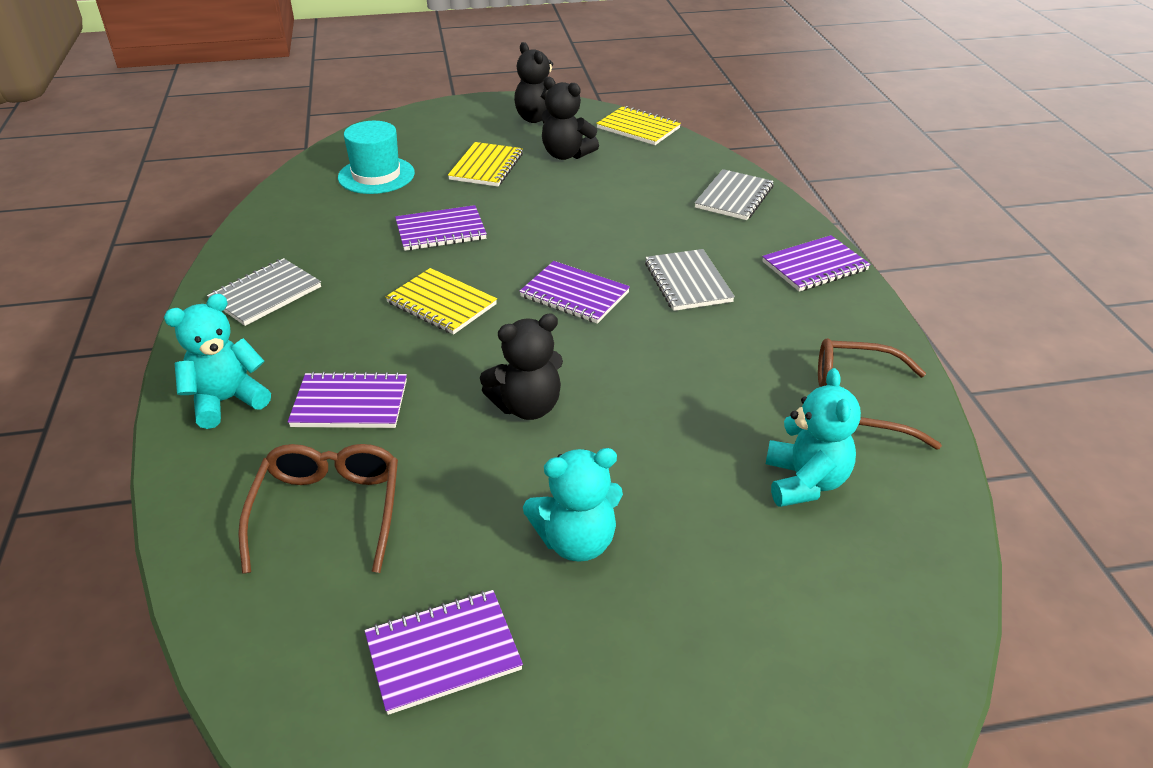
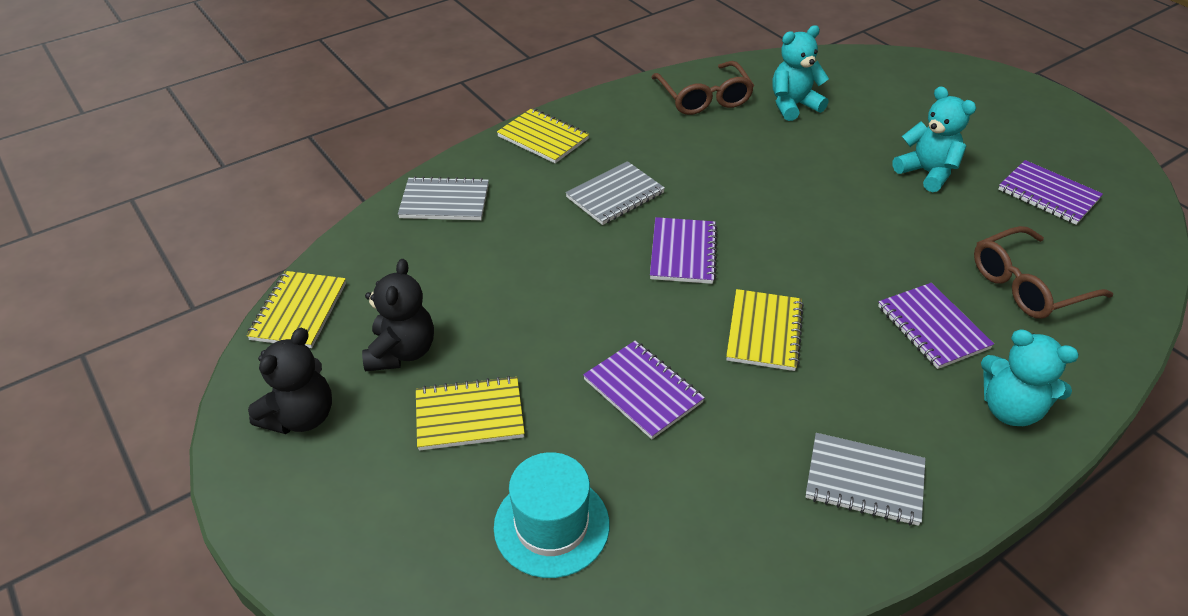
camera: 115 degrees left, 5 degrees up
black teddy bear [480,313,563,420] -> none
purple notebook [762,235,870,292] -> yellow notebook [497,108,589,163]

